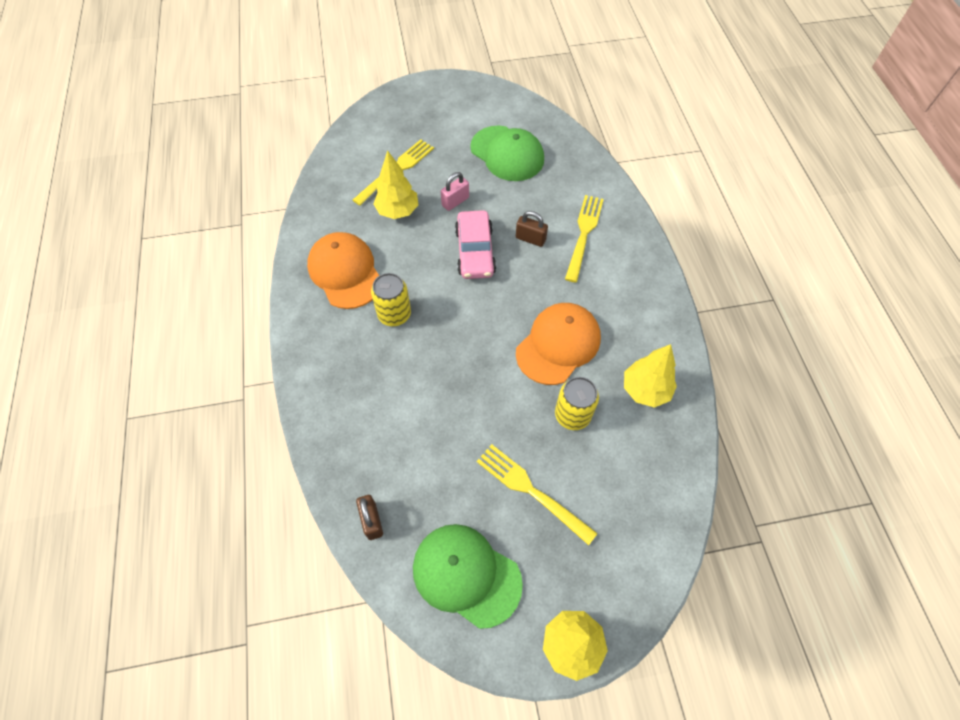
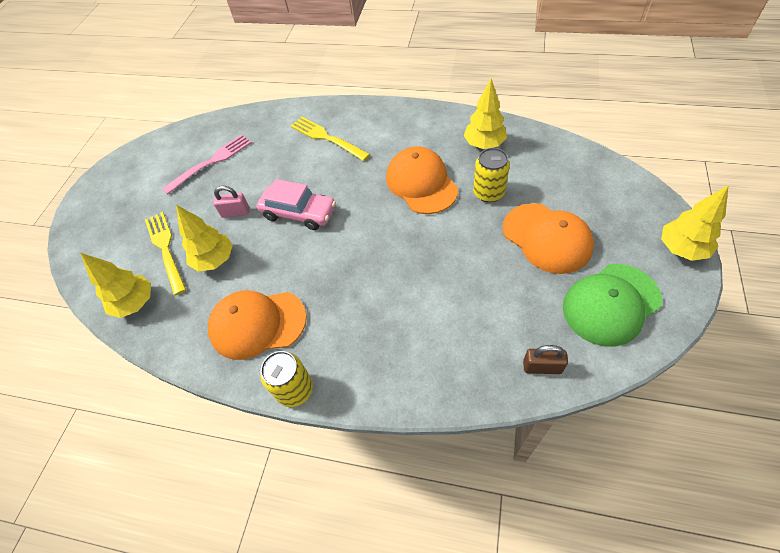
camera: 60 degrees left, 5 degrees down
yellow can [371,273,411,326] -> yellow can moved to [260,351,313,407]
pink padlock [441,172,469,211] -> pink padlock turned 75 degrees counterclockwise [213,186,249,218]
green cap [470,126,544,181] -> pink fork [162,134,252,194]
yellow fork [477,444,598,545] -> orange cap [503,203,594,274]
brown padlock [516,211,548,247] -> none
none -> yellow tree [81,253,151,318]

